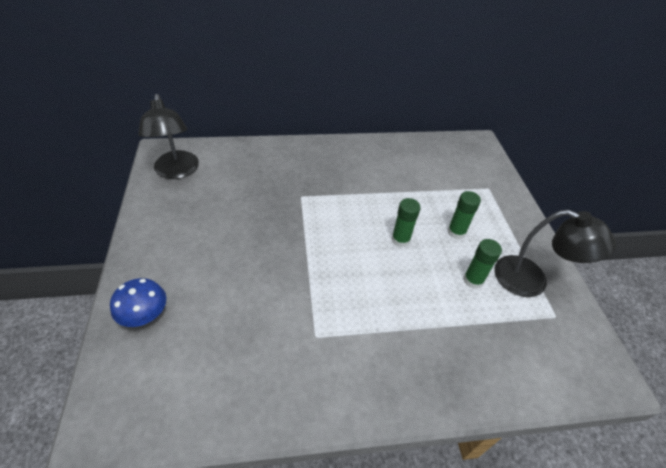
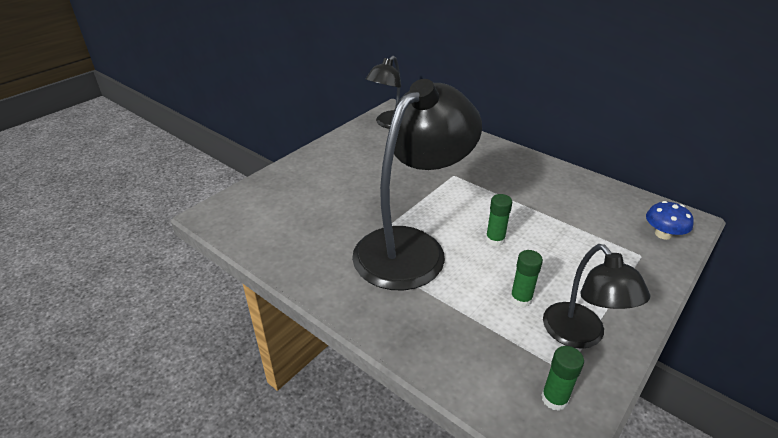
camera: 50 degrees right, 10 degrees down
blue mushroom [110,278,166,327] -> blue mushroom moved to [646,201,694,240]
green glue stick [448,191,481,239] -> green glue stick moved to [542,346,584,411]
none -> black lamp [352,79,482,290]

